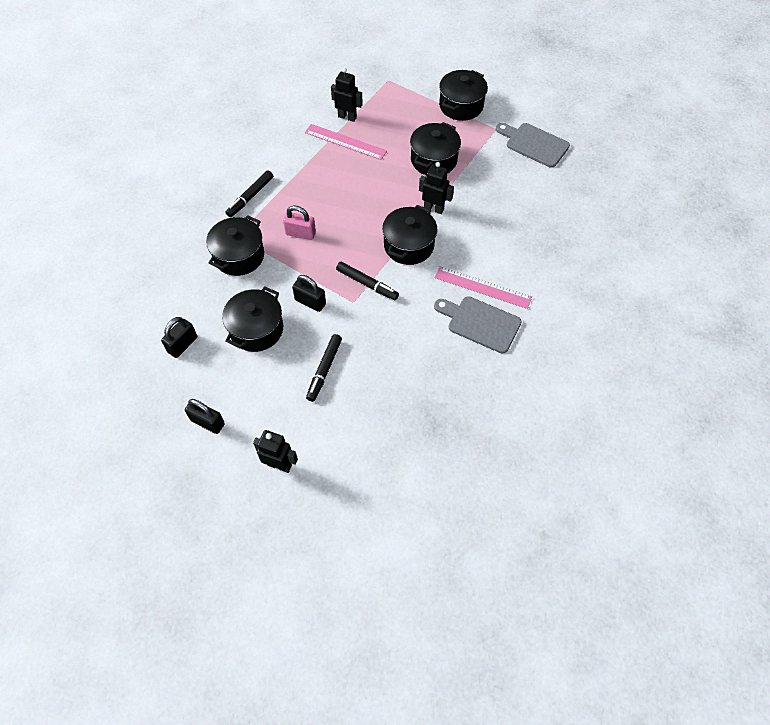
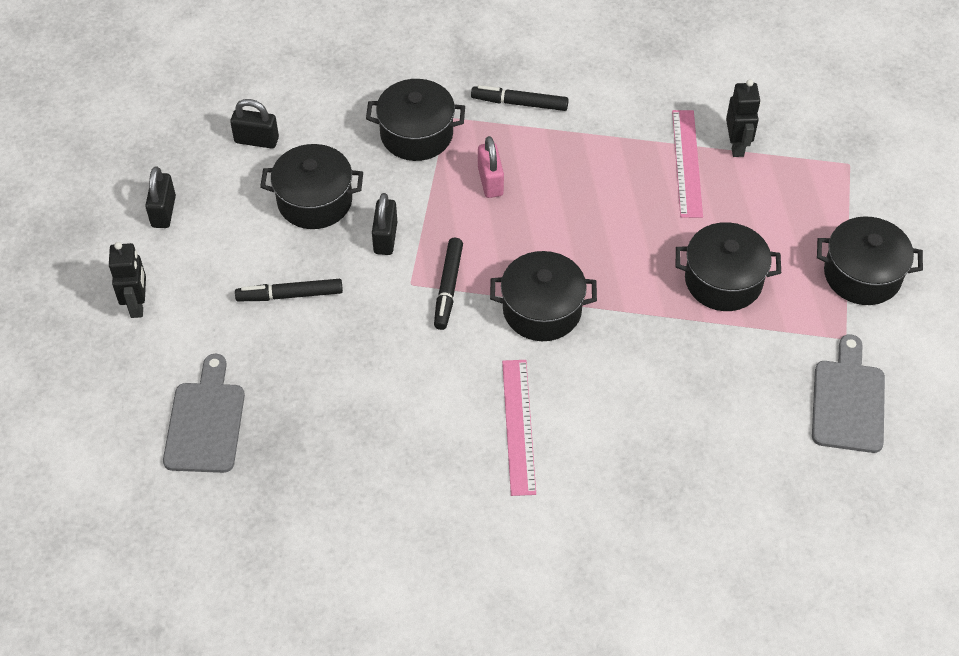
camera: 65 degrees right, 5 degrees down
black robot [419,162,454,214] -> none
grey cutting board [434,296,522,353] -> grey cutting board moved to [163,354,245,473]

